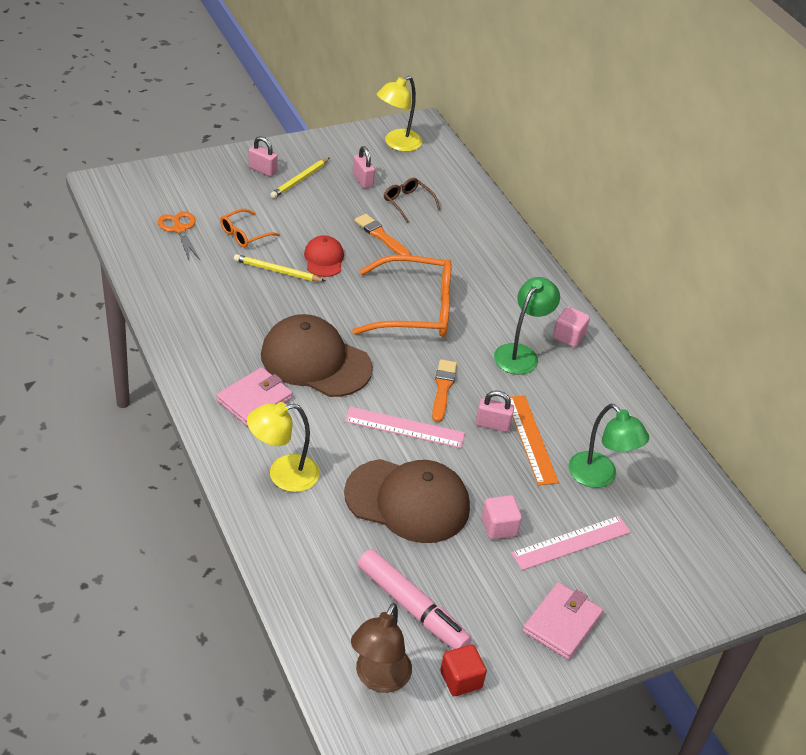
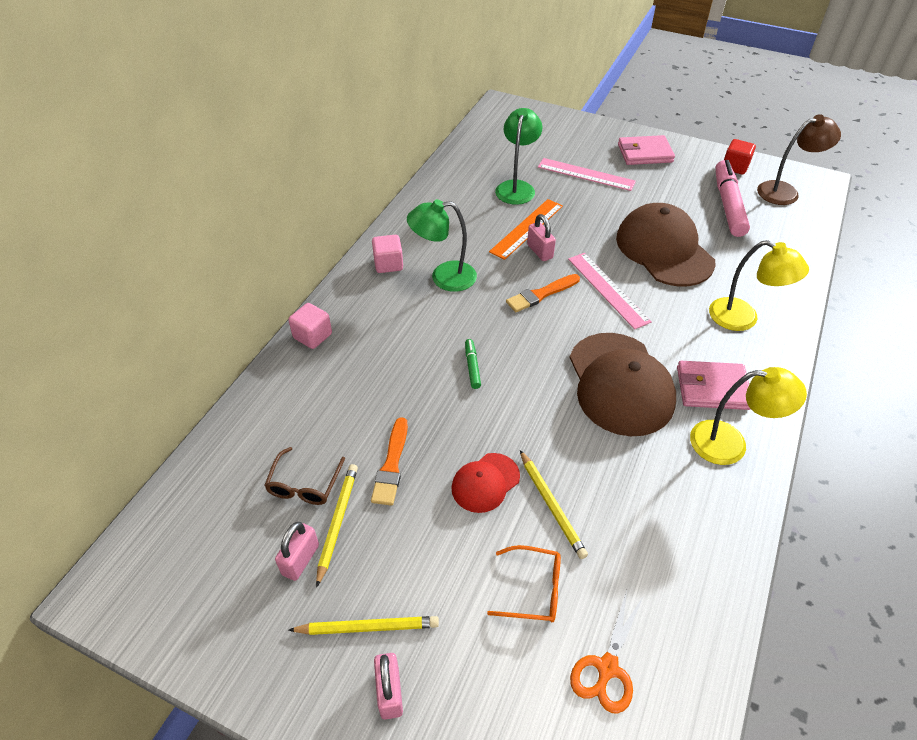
camera: 125 degrees left, 5 degrees up
orange glasses [352,255,452,337] -> green marker [465,339,481,389]
yellow lamp [377,76,422,152] -> yellow lamp moved to [690,367,807,465]
pink cube [482,495,522,539] -> pink cube moved to [288,303,332,349]
none -> yellow pencil [316,464,358,588]

